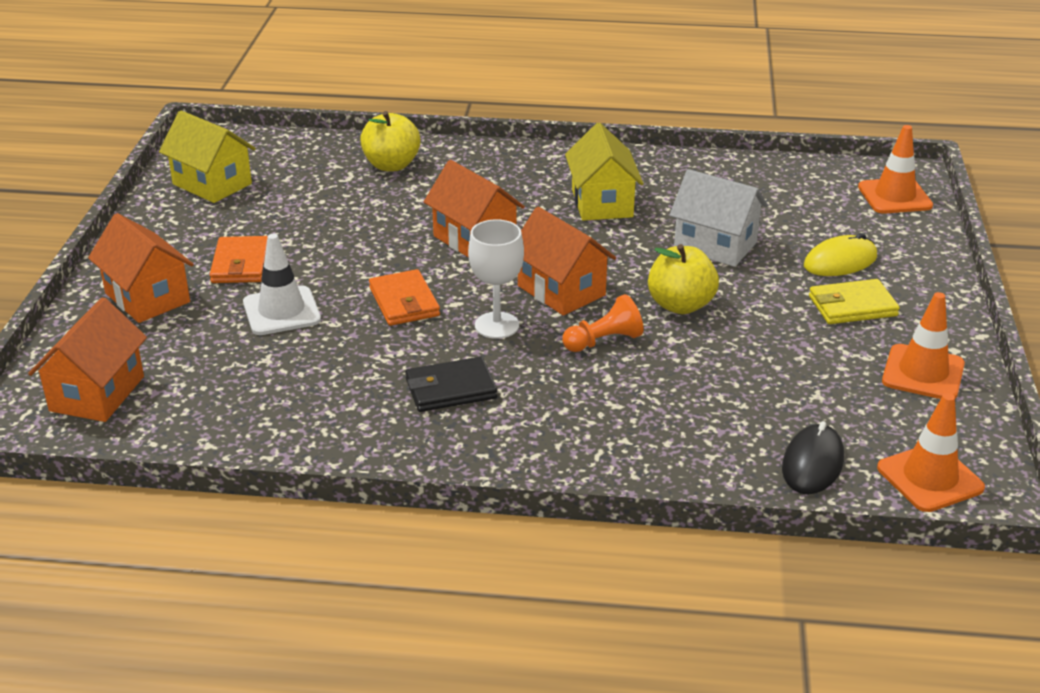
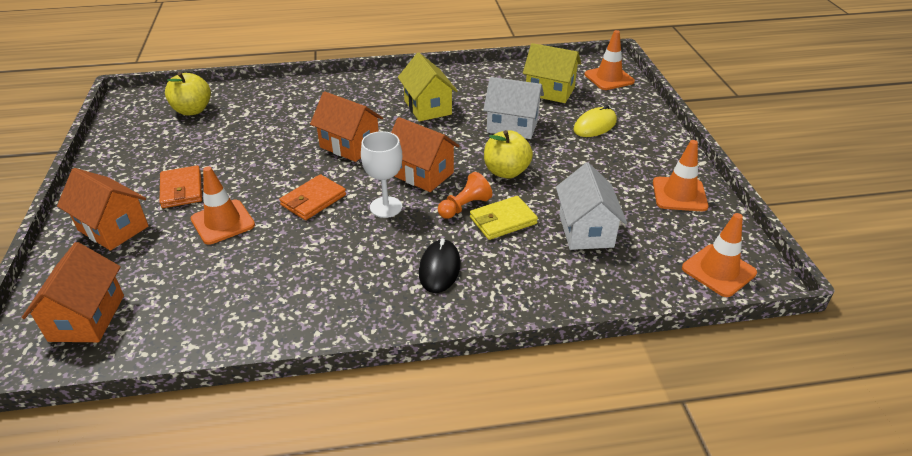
camera: 15 degrees left, 5 degrees up
yellow house [159,110,256,203] -> yellow house moved to [523,43,581,103]
white traffic cone [243,234,321,335] -> orange traffic cone [191,166,255,245]
yellow apple [360,111,421,171] -> yellow apple moved to [165,72,211,115]
orange wallet [369,269,440,326] -> orange wallet turned 75 degrees clockwise [279,174,346,220]
black wallet [405,357,497,412] -> none
black mouse [782,421,844,494] -> black mouse moved to [419,238,461,293]
yellow wallet [809,279,900,324] -> yellow wallet moved to [470,196,538,240]
none -> white house [556,163,627,250]

